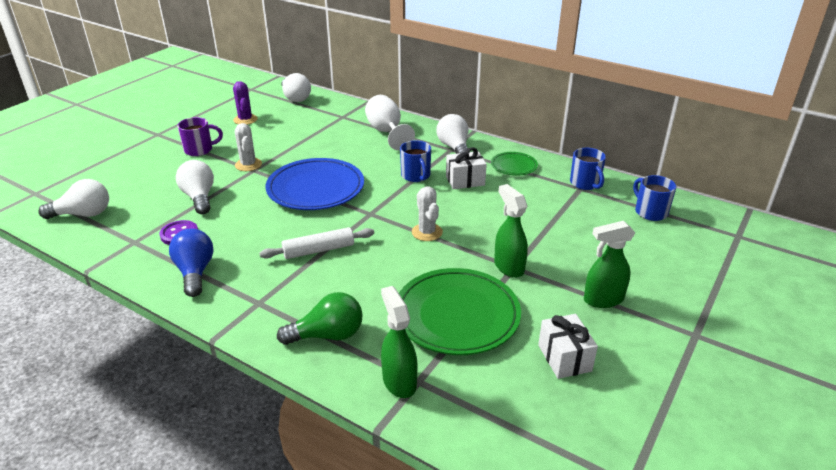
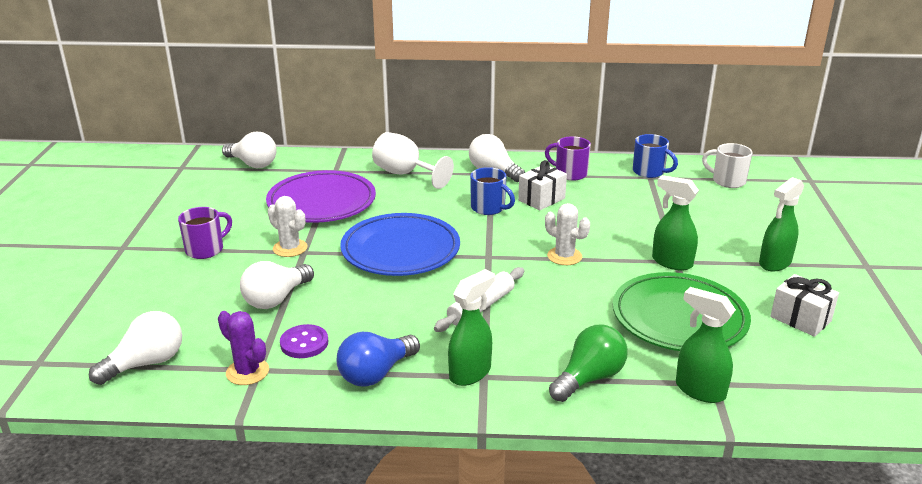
camera: 30 degrees left, 5 degrees down
blue light bulb [169,229,214,297] -> blue light bulb turned 90 degrees counterclockwise [336,332,420,387]
white light bulb [176,160,214,214] -> white light bulb turned 90 degrees counterclockwise [240,261,314,309]
purple cactus [233,81,258,125] -> purple cactus moved to [218,311,269,385]
green plate [491,152,538,176] -> purple mug [545,136,591,181]
blue mug [633,175,676,221] -> white mug [702,143,753,188]
none -> purple plate [266,170,376,223]
none -> green spray bottle [448,269,495,386]

